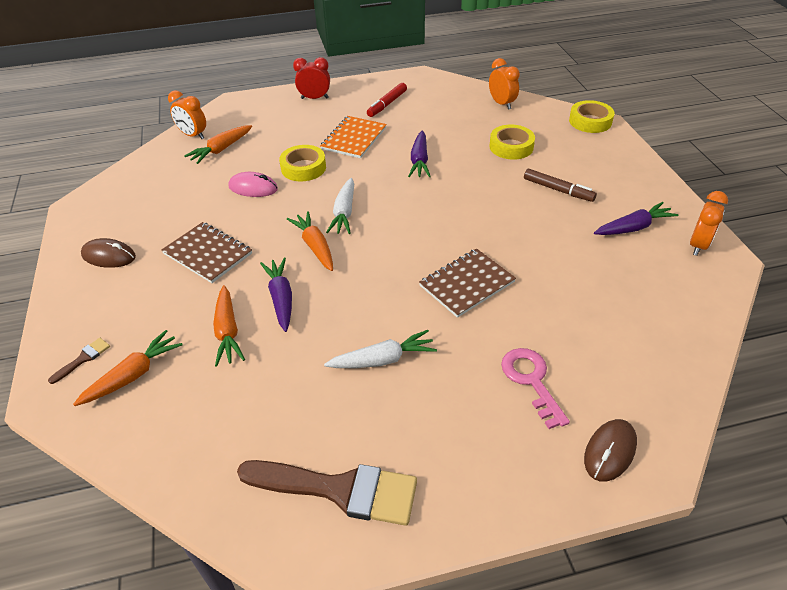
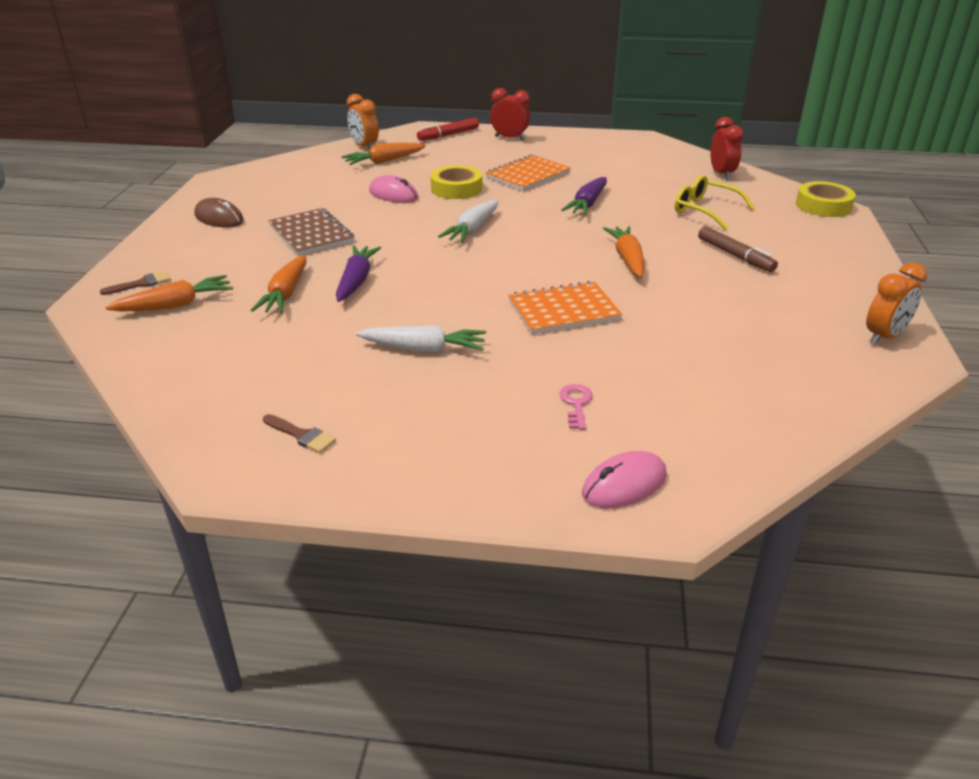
camera: 20 degrees right, 10 degrees down
brown brush [237,460,417,526] -> brown brush [263,414,336,453], size x0.42
orange carrot [287,211,333,271] -> orange carrot moved to [603,226,644,278]
red marker [367,83,407,117] -> red marker moved to [417,118,479,141]
brown notebook [419,248,516,318] -> orange notebook [508,281,622,334]
orange clock [489,58,520,110] -> red clock [710,117,744,180]
yellow tape [489,125,535,160] -> yellow glasses [675,175,755,231]
pink key [501,348,570,429] -> pink key [559,384,593,430], size x0.59
brown mouse [584,419,637,482] -> pink mouse [582,451,667,508]
purple carrot [594,202,678,235] -> none

